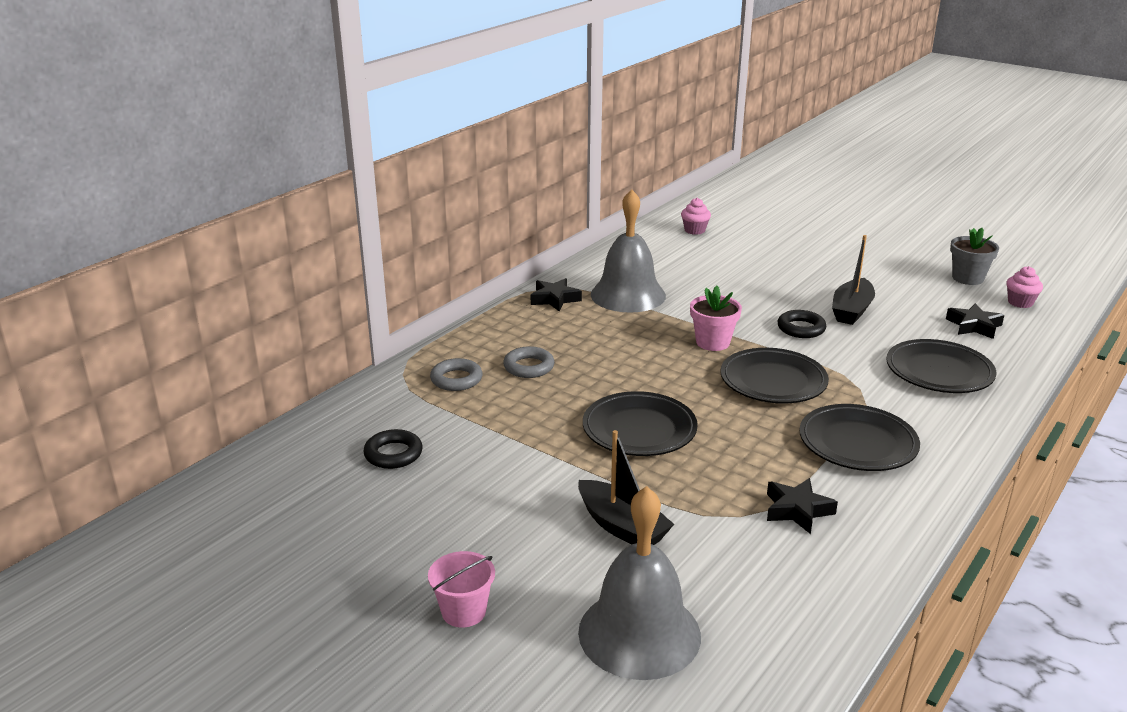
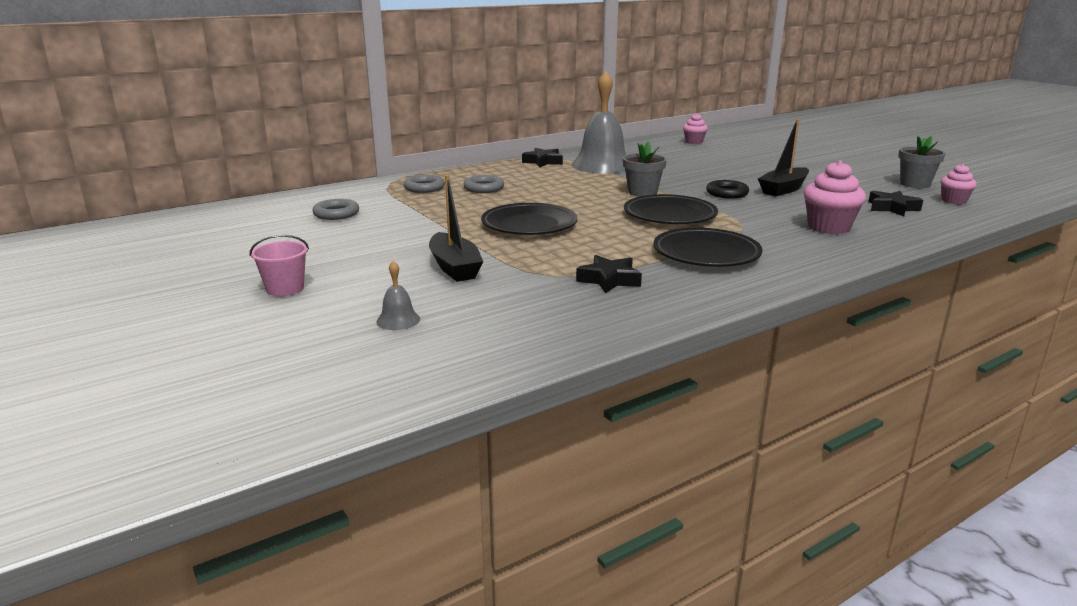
camera: 20 degrees right, 5 degrees down
black ring [363,429,423,469] -> grey ring [312,199,359,220]
grey bell [578,486,701,680] -> grey bell [376,260,420,330], size x0.40
pink flower pot [690,285,742,351] -> grey flower pot [623,142,667,197]
black plate [886,339,996,393] -> pink cupcake [804,160,866,234]

